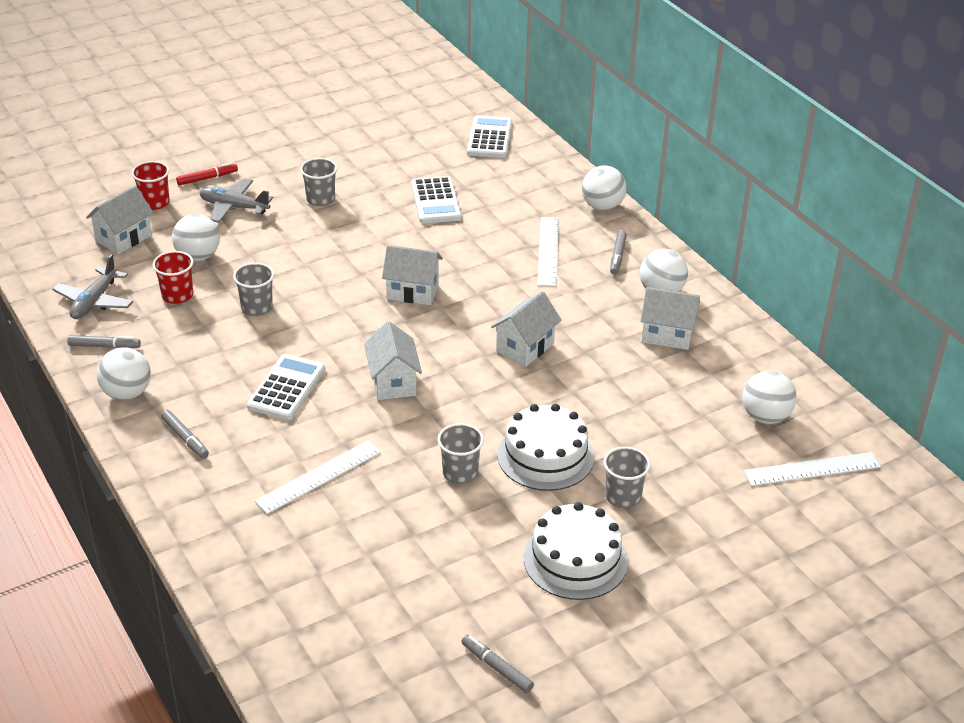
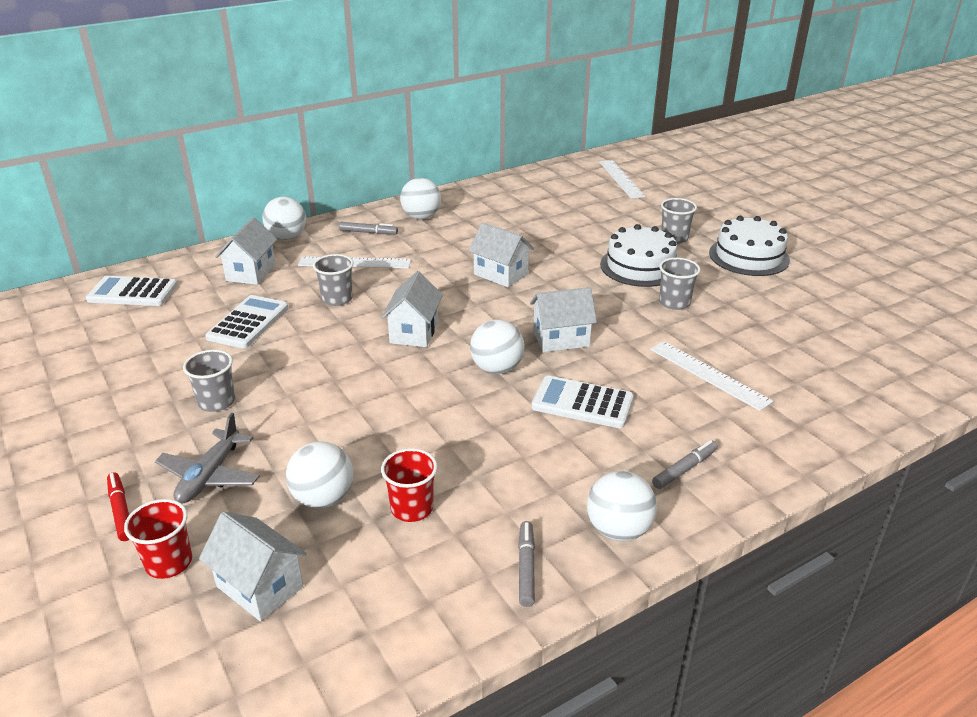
camera: 90 degrees left, 5 degrees down
grey plane [52,254,133,319] -> none
grey cup [233,263,274,316] -> grey cup moved to [313,254,353,306]
white calculator [411,176,462,224] -> white calculator turned 60 degrees counterclockwise [205,295,288,348]
grey marker [461,635,534,693] -> none
white house [641,287,700,350] -> white house moved to [215,217,277,285]
white ball [743,371,797,424] -> white ball moved to [470,320,524,374]

